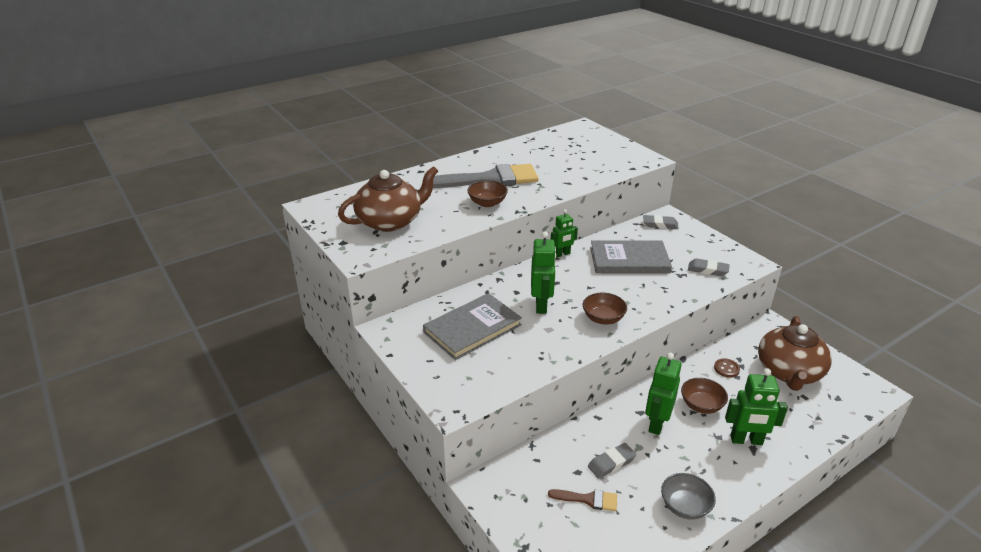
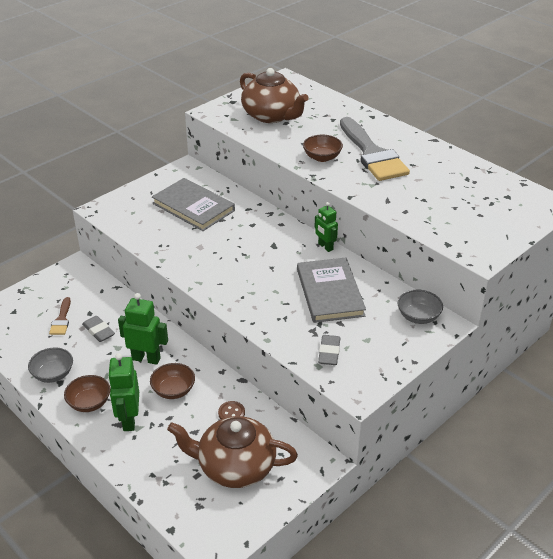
camera: 80 degrees right, 5 degrees up
green robot [531,231,556,314] -> none
brown bowl [583,293,627,325] -> brown bowl moved to [64,375,110,412]
grey eraser [643,215,679,229] -> grey bowl [398,290,443,324]

